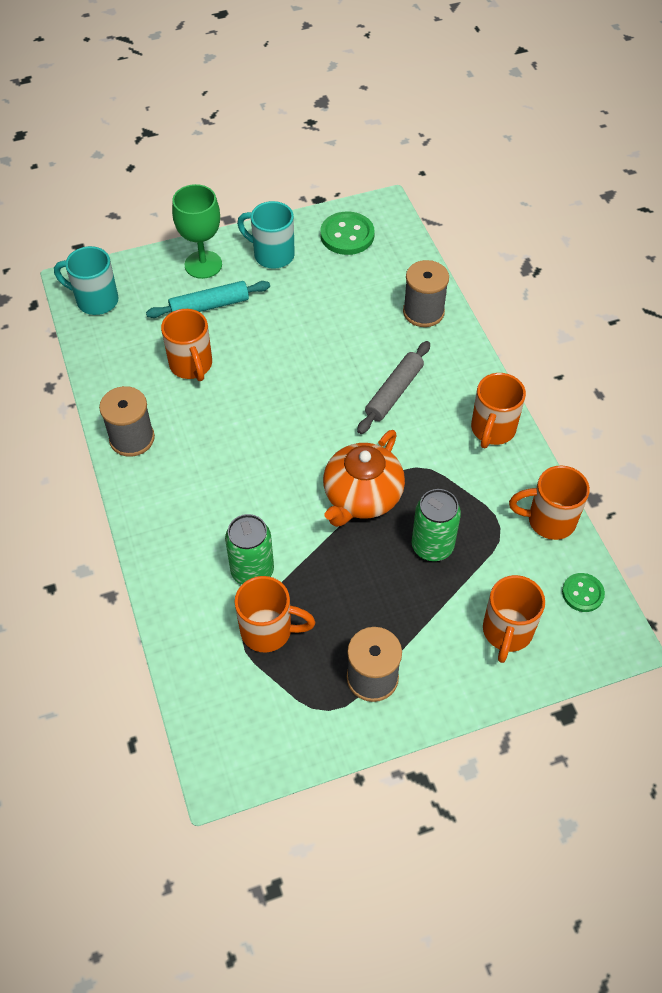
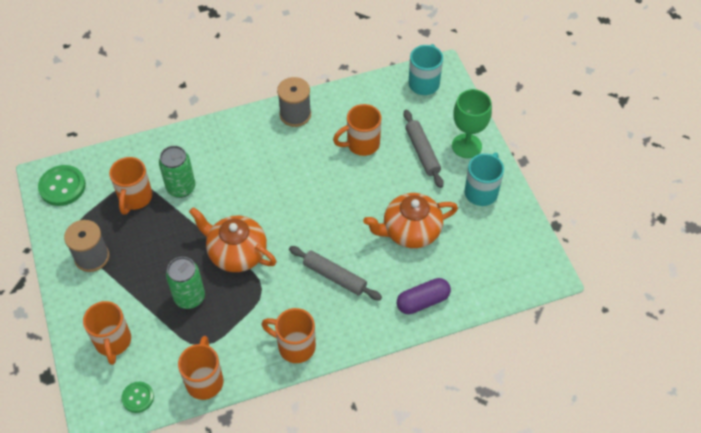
camera: 90 degrees right, 0 degrees up
turquoise rolling pin [146,281,270,318] -> grey rolling pin [404,110,444,188]
green button [320,211,375,255] -> green button moved to [38,165,86,206]
grey spool [403,260,449,327] -> purple capsule [397,278,451,314]
orange mug [483,575,545,663] -> orange mug turned 120 degrees counterclockwise [83,301,131,365]
none -> orange teapot [363,193,458,248]

